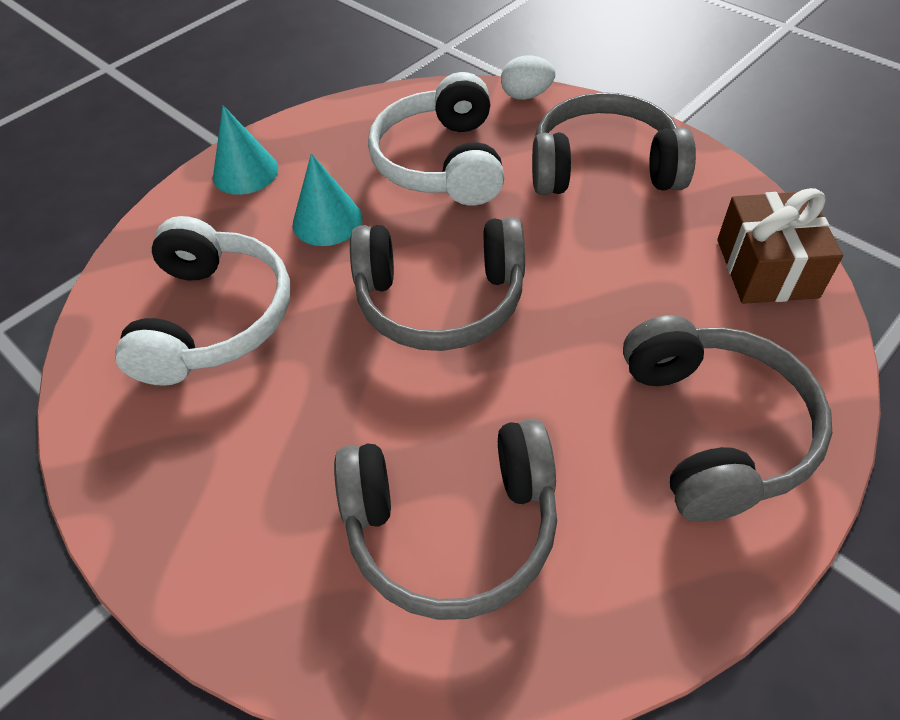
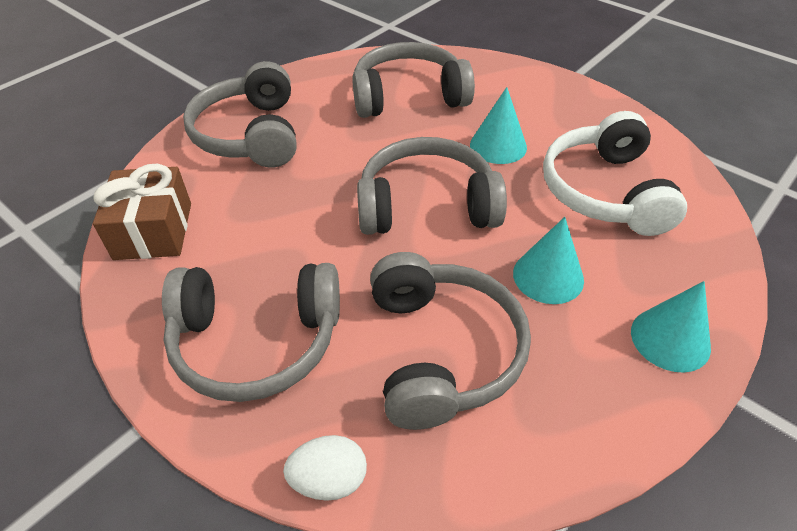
camera: 175 degrees right, 5 degrees down
white headphones [368,72,505,206] -> grey headphones [370,252,531,430]
none -> turquoise cone [470,87,527,164]

